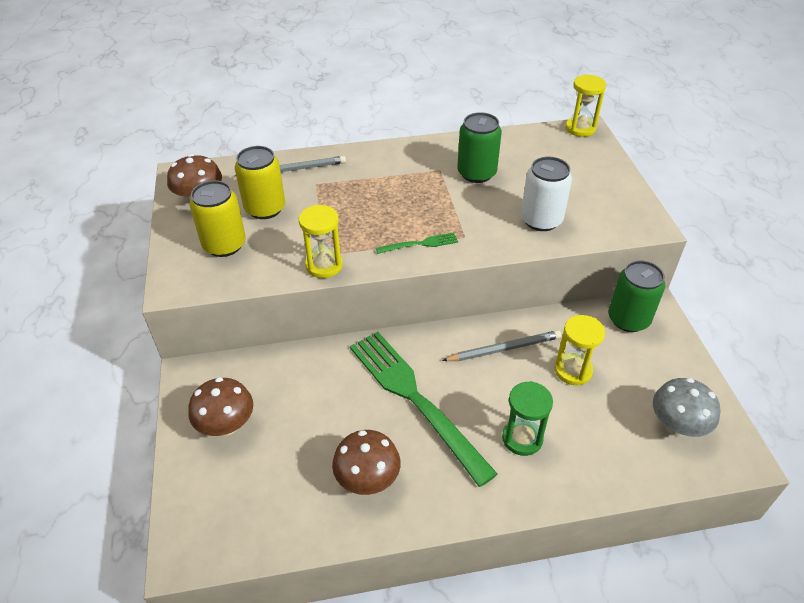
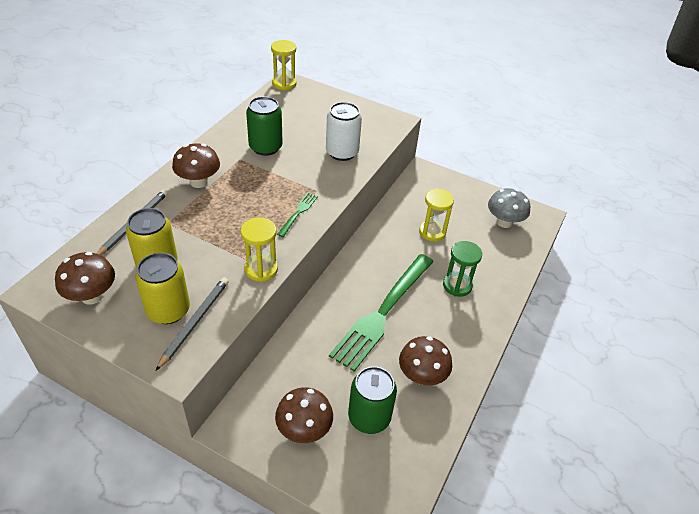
camera: 55 degrees left, 0 degrees up
green fork [350,332,498,487] -> green fork turned 60 degrees counterclockwise [329,254,434,371]
grey pencil [442,330,562,361] -> grey pencil moved to [156,277,229,371]
green can [608,261,665,332] -> green can moved to [348,366,397,434]
none -> brown mushroom [172,144,220,188]

